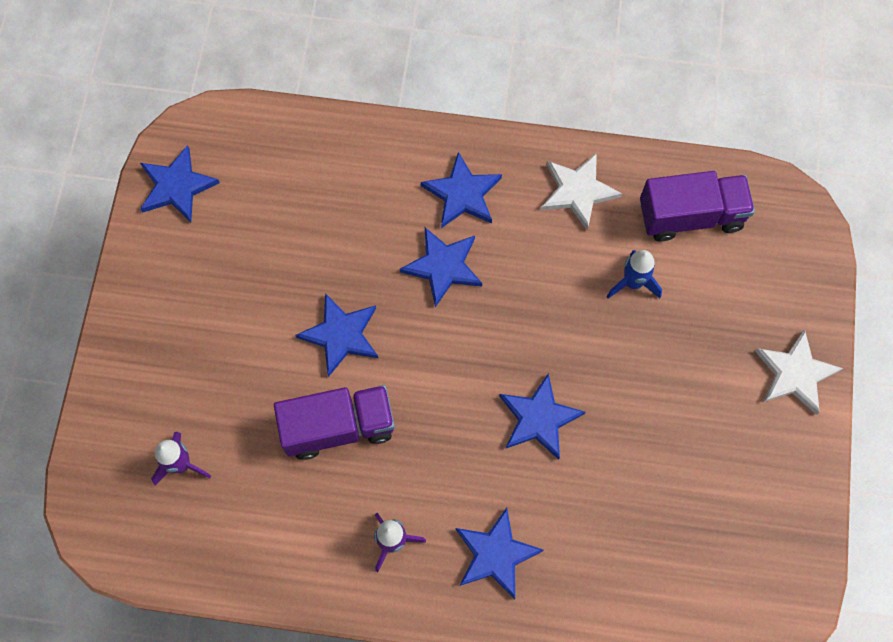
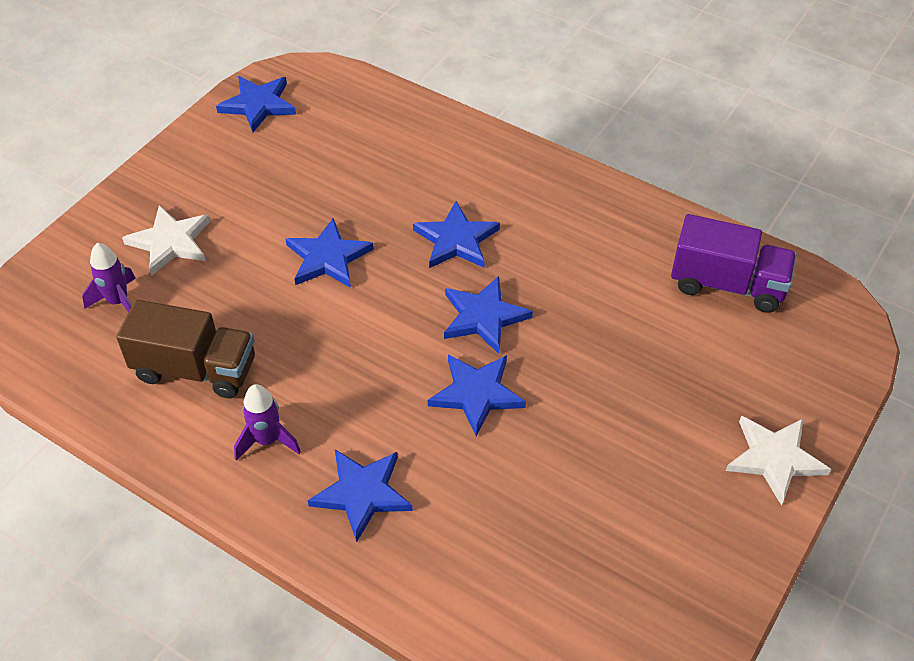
camera: 25 degrees right, 20 degrees down
purple truck [274,385,395,460] -> none
blue star [421,152,502,228] -> blue star moved to [444,276,533,354]
white star [541,153,622,230] -> white star moved to [122,205,210,276]
blue rocket [606,250,662,299] -> none
none -> brown truck [116,300,255,399]

